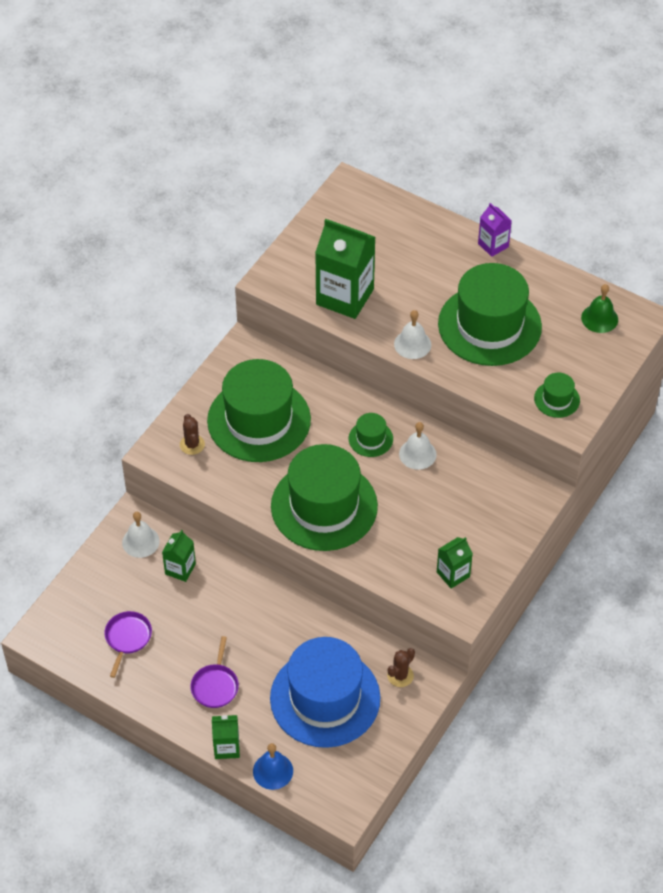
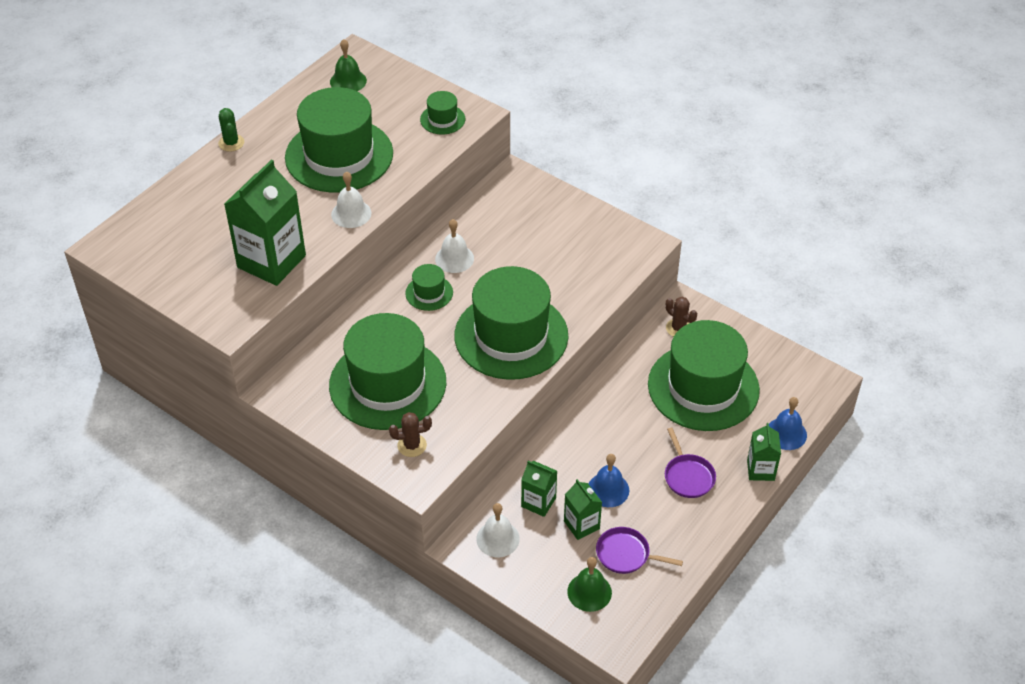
camera: 85 degrees left, 5 degrees down
purple pan [190,636,239,708] -> purple pan turned 60 degrees clockwise [665,428,716,498]
blue hat [270,637,380,748] -> green hat [648,320,760,431]
green carton [437,537,473,589] -> green carton moved to [564,479,602,540]
purple carton [478,203,512,257] -> green cactus [218,108,244,152]
none -> green bell [567,557,612,612]
none -> blue bell [589,454,629,507]

